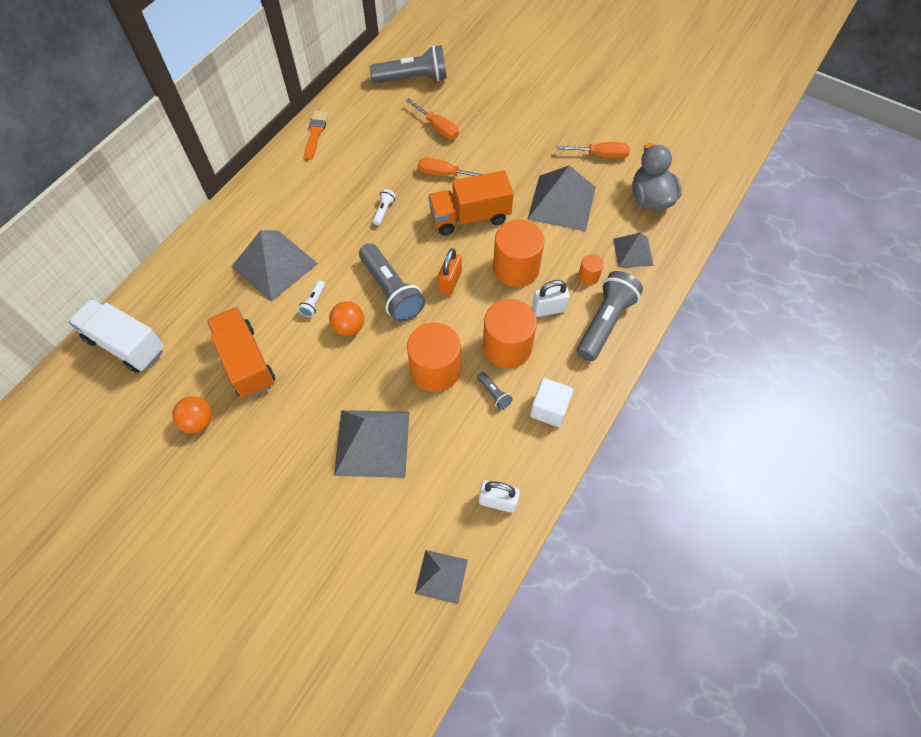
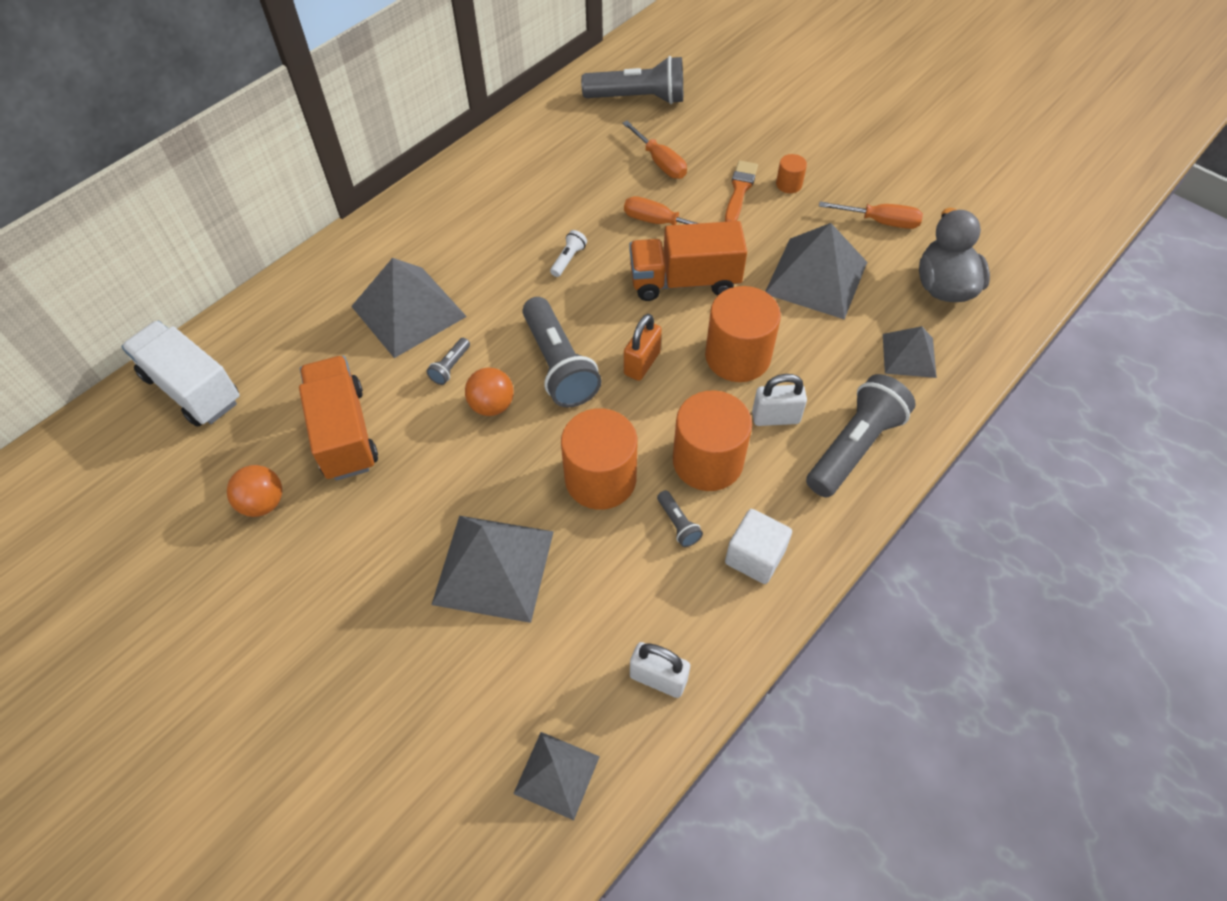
camera: 10 degrees right, 5 degrees down
white flashlight [298,280,325,317] -> grey flashlight [427,338,470,385]
orange brush [304,111,328,160] -> orange brush moved to [725,160,758,222]
orange cylinder [578,254,604,285] -> orange cylinder moved to [776,154,807,193]

